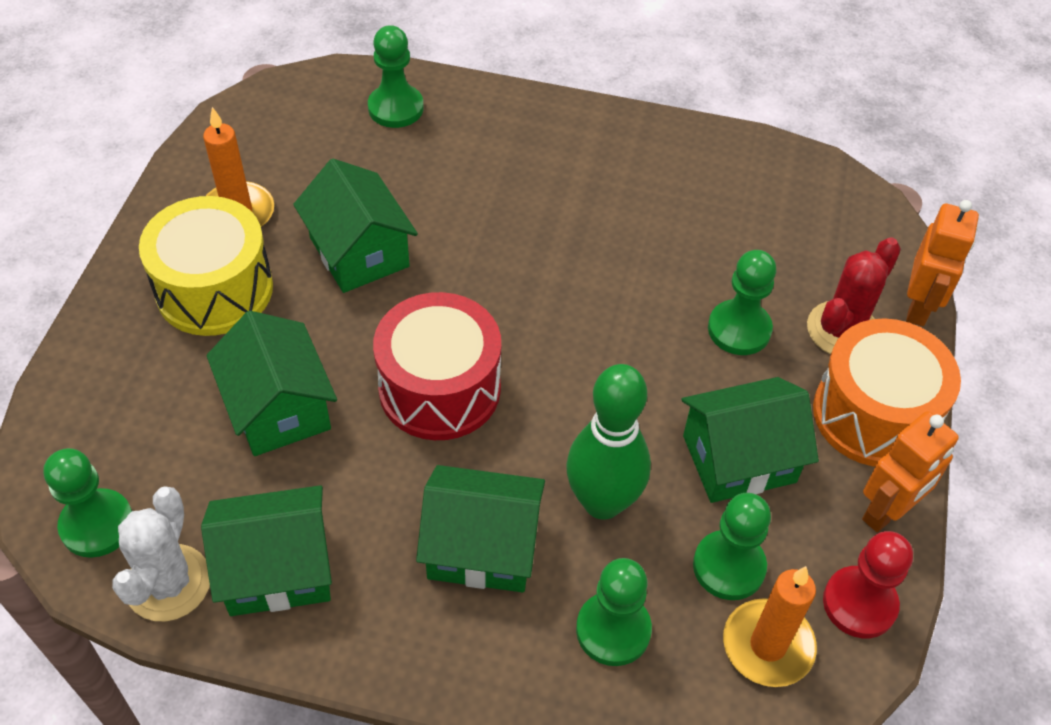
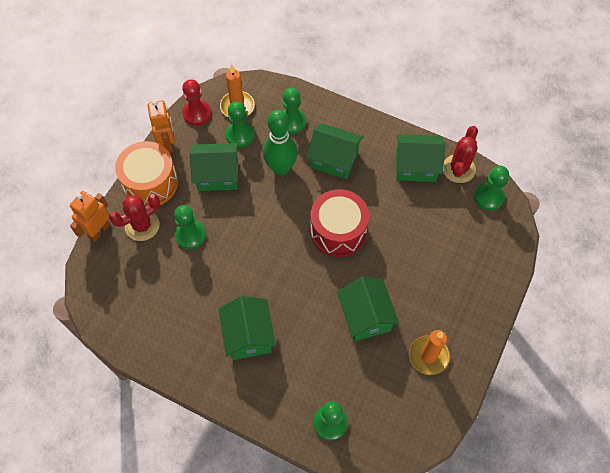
camera: 165 degrees left, 10 degrees up
white cactus [112,487,210,622] -> red cactus [443,126,478,183]
yellow drum [139,196,273,336] -> none
green house [206,311,337,456] -> green house moved to [218,296,276,360]
orange robot [862,411,959,532] -> orange robot turned 105 degrees clockwise [148,100,175,153]

